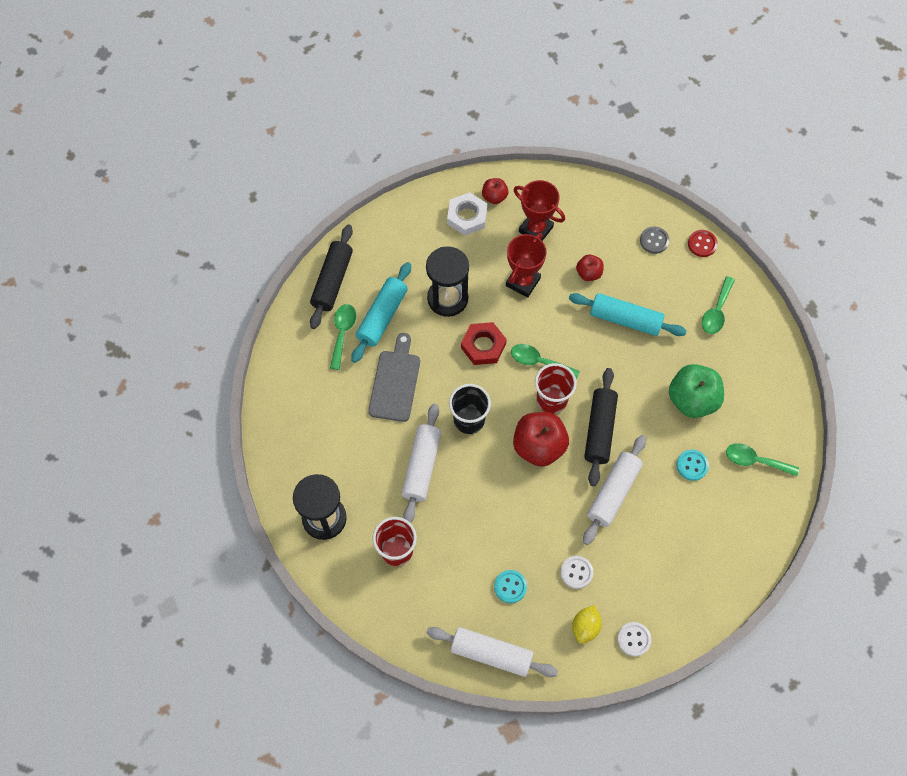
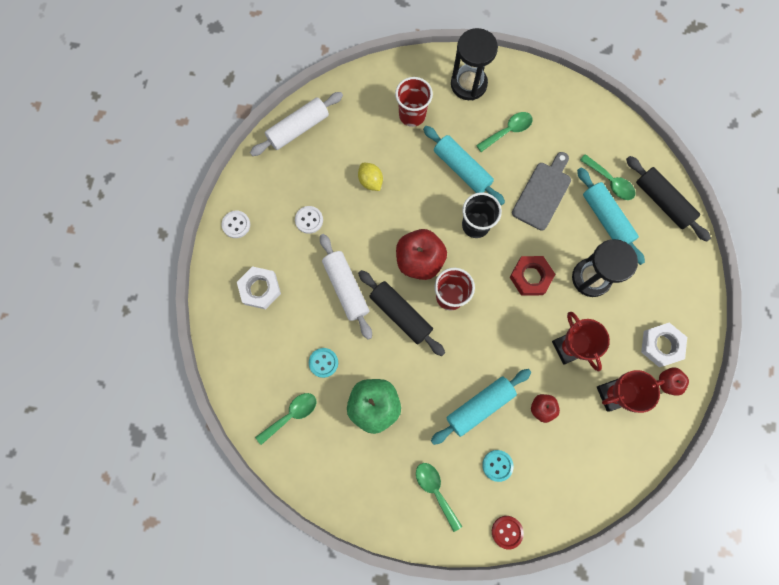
camera: 125 degrees right, 10 degrees up
grey cutting board [368,333,420,422] -> grey cutting board turned 105 degrees counterclockwise [512,152,571,230]
white rolling pin [401,404,441,523] -> turquoise rolling pin [423,126,505,205]
turquoise button [494,570,527,603] -> turquoise button moved to [482,450,514,482]
green spoon [511,344,580,379] -> green spoon moved to [476,112,533,152]
yellow lemon [572,605,602,644] -> yellow lemon moved to [358,163,383,191]
grey button [640,226,669,254] -> none
none -> white nut [237,266,281,309]

